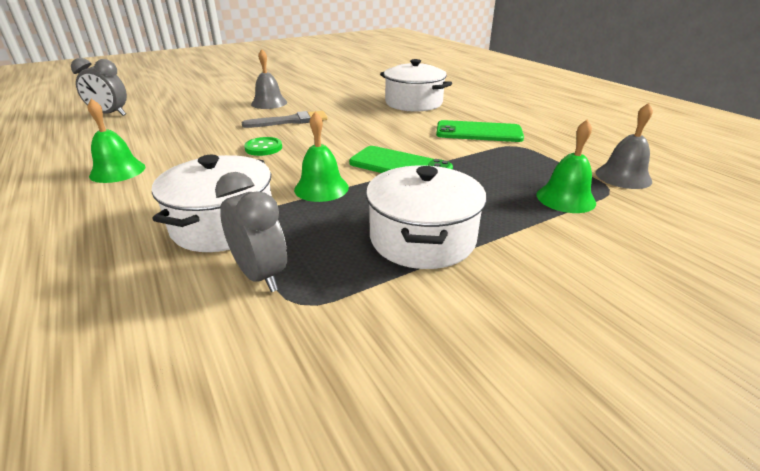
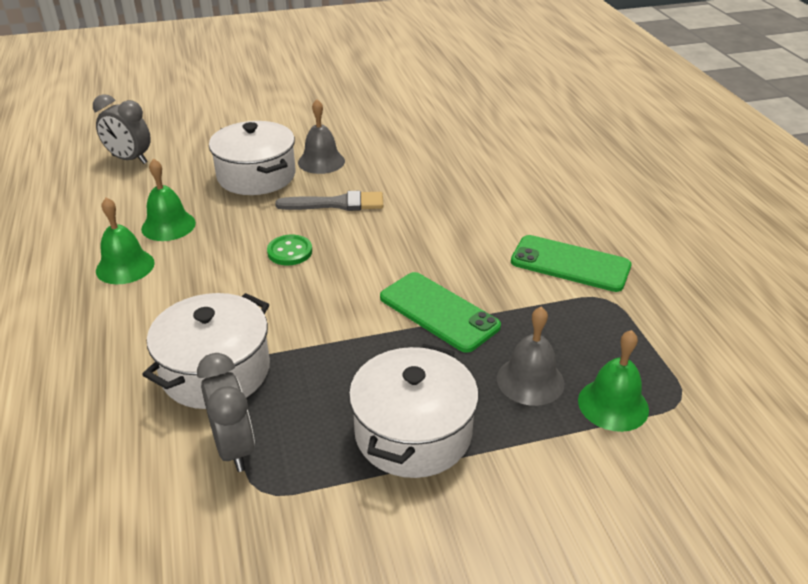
camera: 15 degrees right, 5 degrees up
green bell [294,112,349,202] -> green bell moved to [141,158,196,241]
white pot [380,59,452,112] -> white pot moved to [209,121,296,195]
grey bell [596,103,653,189] -> grey bell moved to [497,307,565,406]

